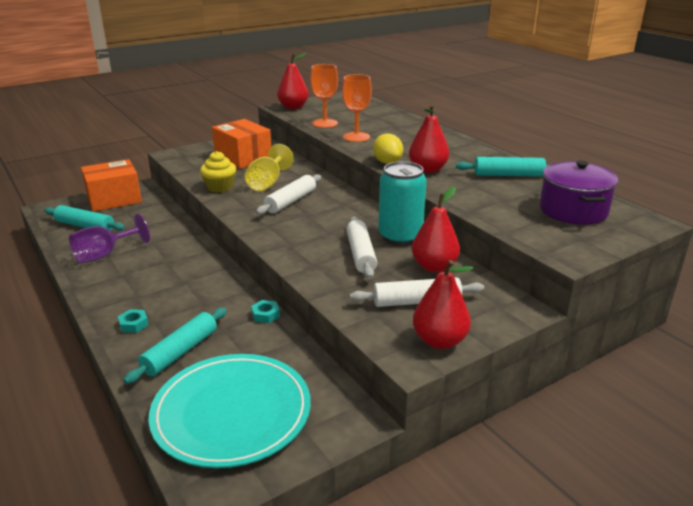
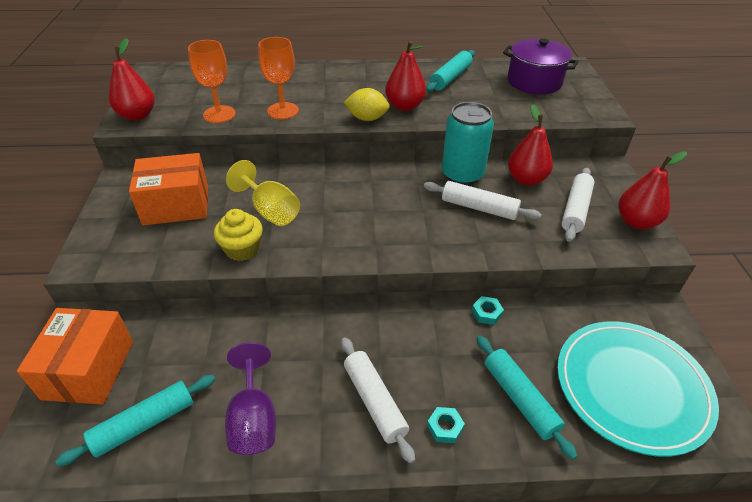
camera: 60 degrees left, 15 degrees up
white rolling pin [256,174,321,215] -> white rolling pin moved to [341,337,415,464]

